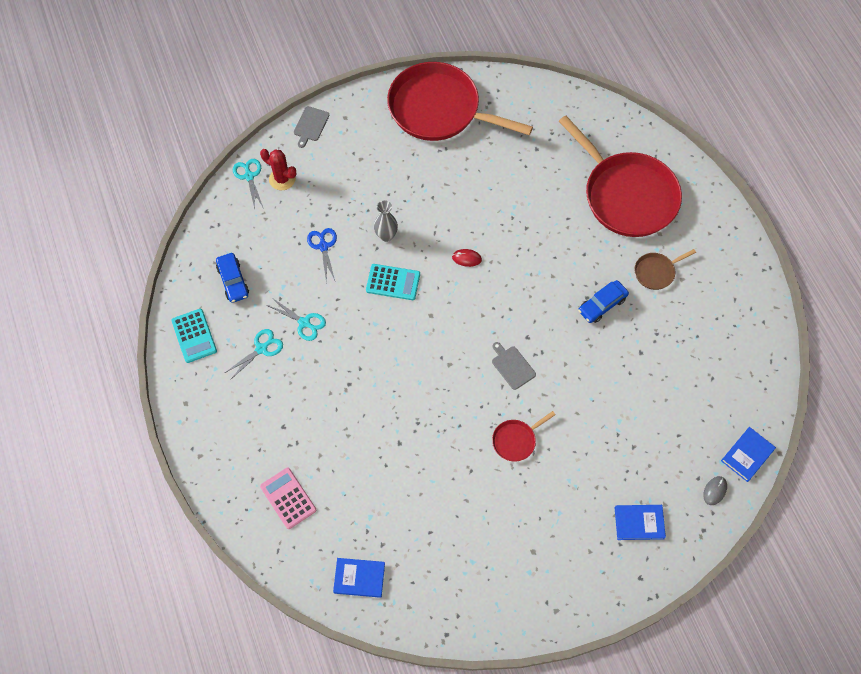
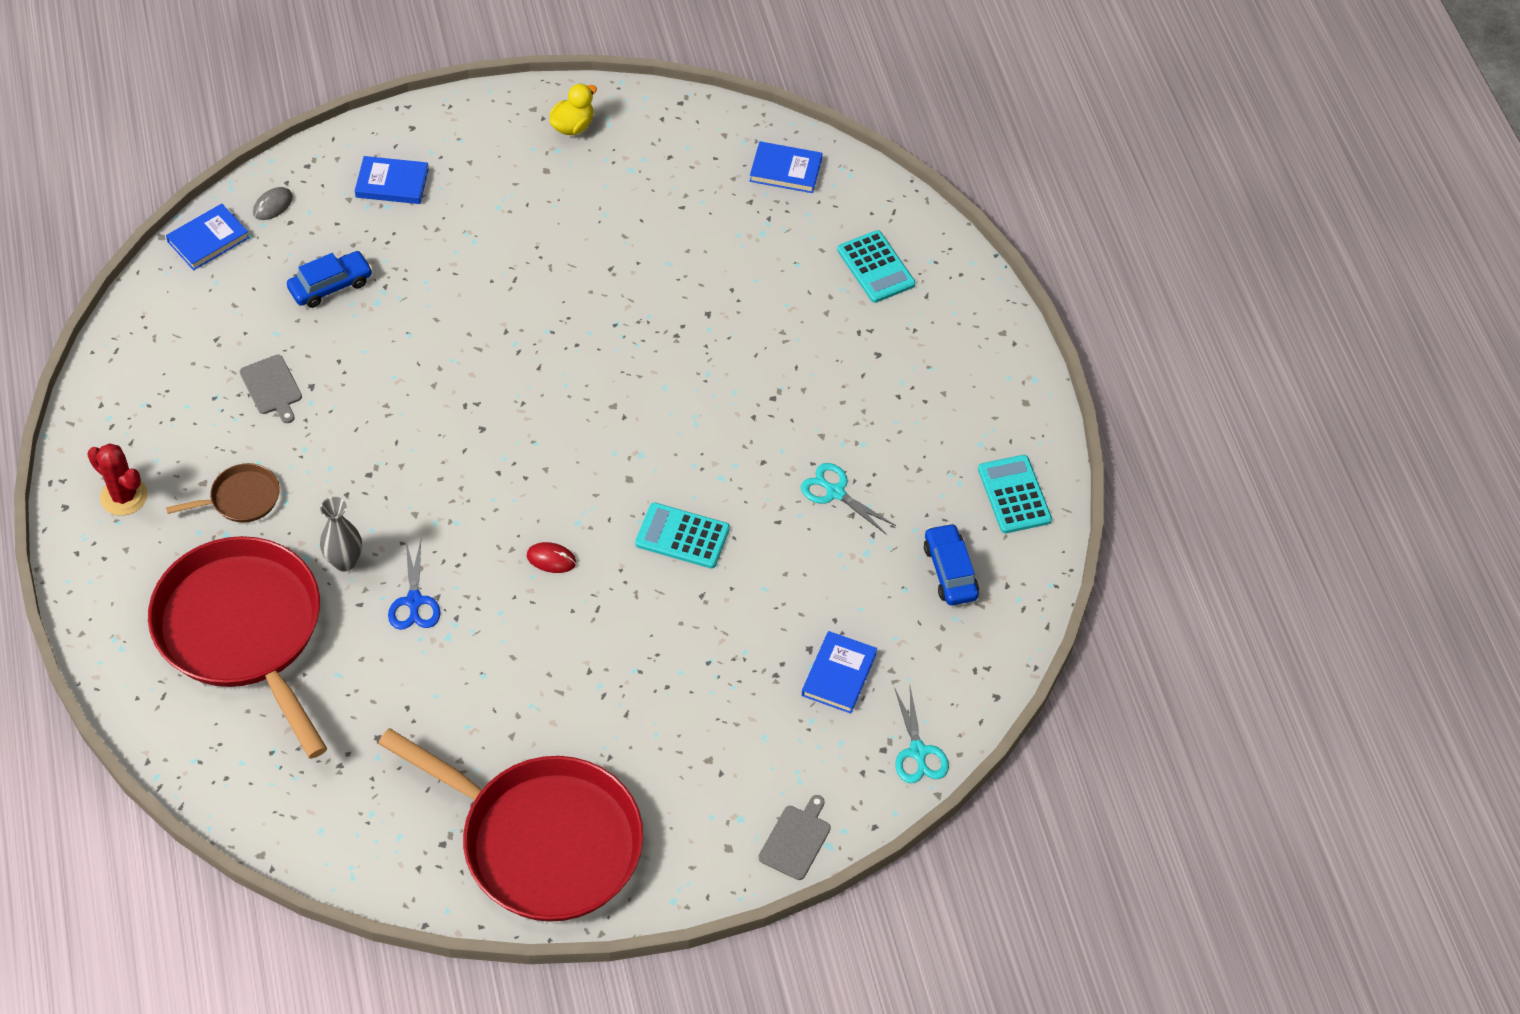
camera: 175 degrees left, 10 degrees down
turquoise scissors [225,329,283,380] -> none
red cactus [260,149,296,190] -> red cactus moved to [87,443,148,515]
pink calculator [260,468,317,529] -> turquoise calculator [837,230,916,303]
blue scissors [307,228,337,282] -> blue scissors moved to [388,540,441,630]
grey vase [374,200,398,242] -> grey vase moved to [320,497,362,572]
grey cutting board [492,342,536,390] -> grey cutting board moved to [240,355,302,423]
red pan [492,411,556,461] -> none
blue car [578,280,629,323] -> blue car moved to [287,251,373,308]
none -> yellow duck [549,84,597,135]
none -> blue book [802,631,877,714]

